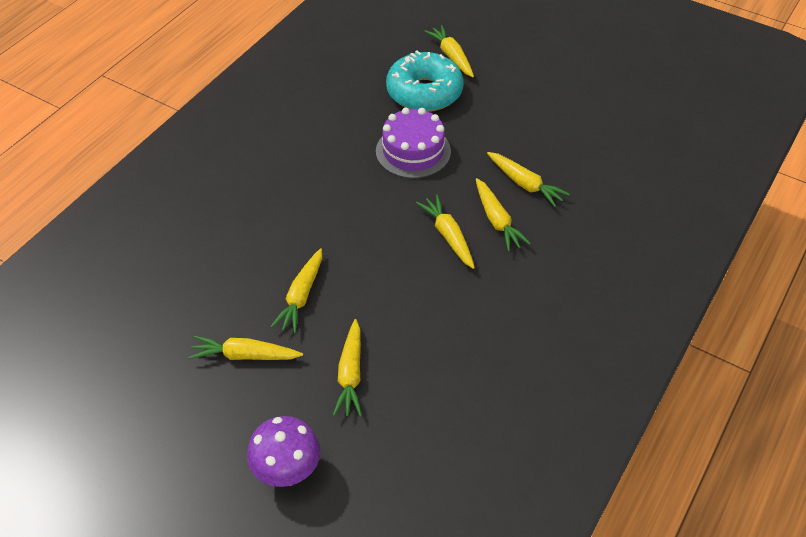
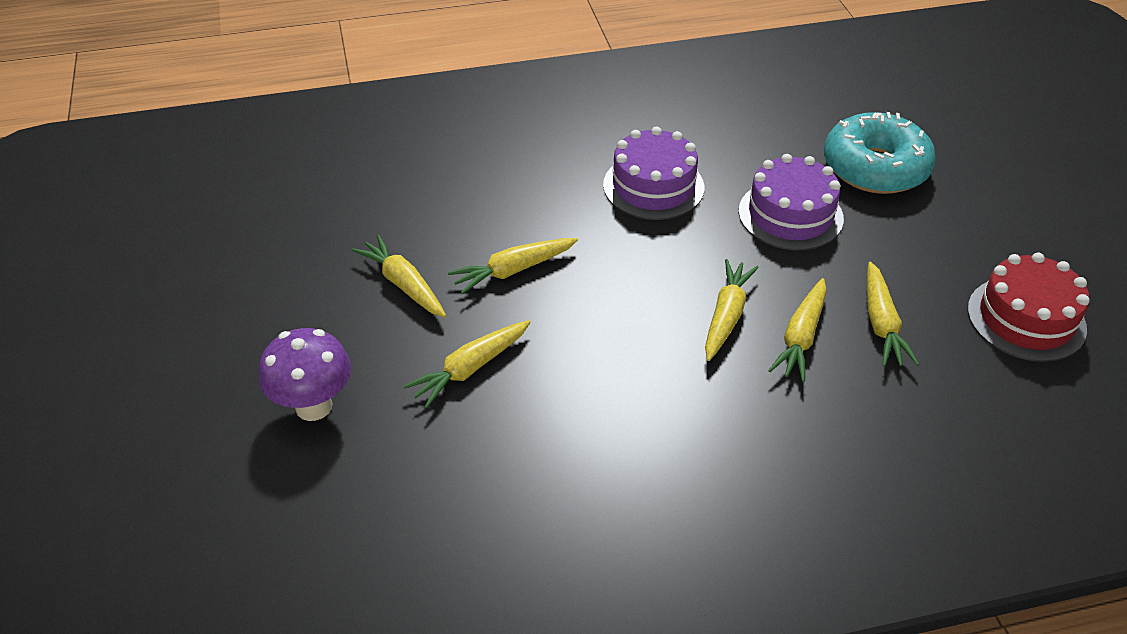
camera: 45 degrees right, 5 degrees down
yellow carrot [424,25,474,77] -> none
none -> purple cake [603,126,704,220]
none -> red cake [968,253,1090,362]

